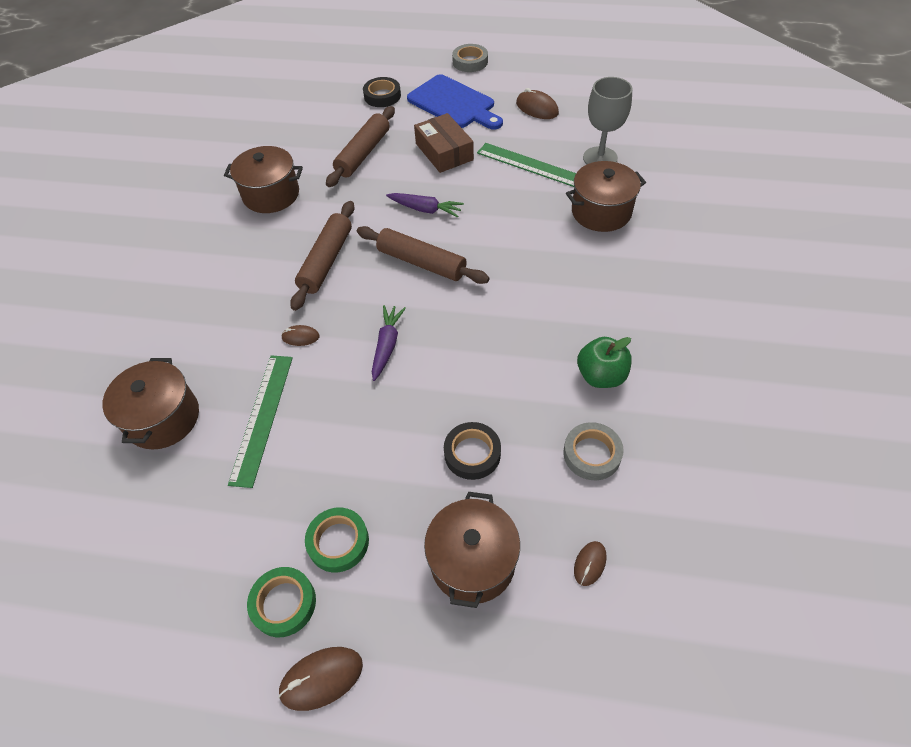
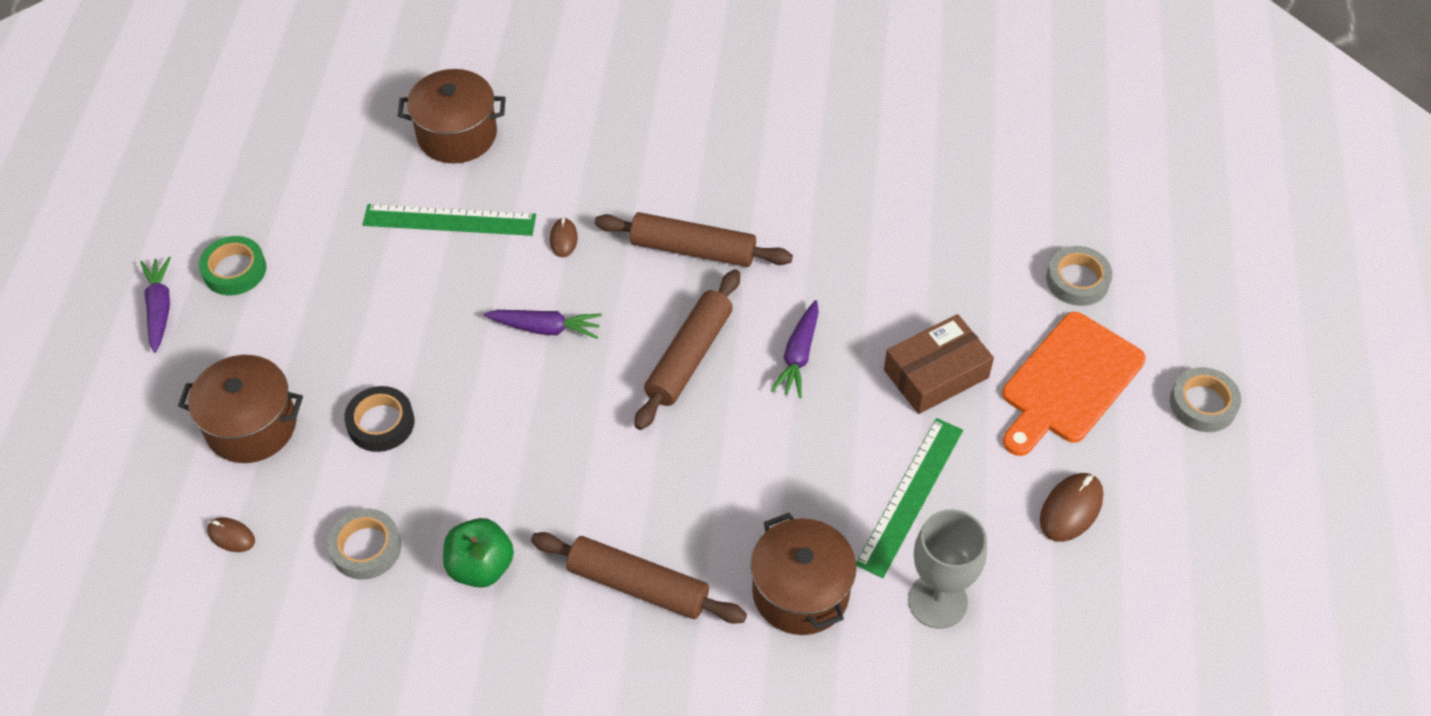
camera: 85 degrees right, 0 degrees up
brown pot [224,146,303,213] -> none
brown mouse [278,647,363,711] -> purple carrot [140,257,171,353]
green tape [305,508,369,572] -> none
brown rolling pin [326,106,395,187] -> brown rolling pin moved to [531,532,747,624]
black tape [363,77,401,107] -> grey tape [1046,246,1113,306]
blue cutting board [407,74,503,130] -> orange cutting board [1002,312,1146,456]

